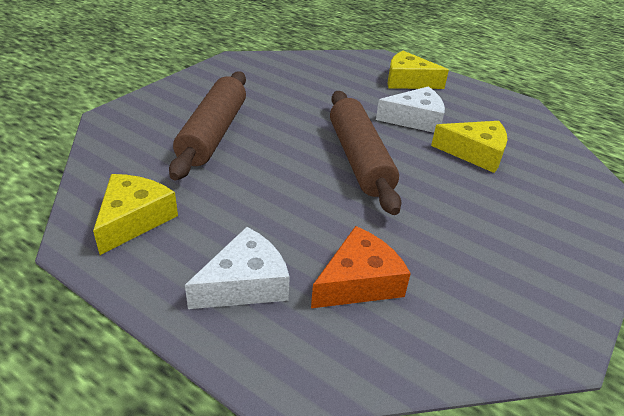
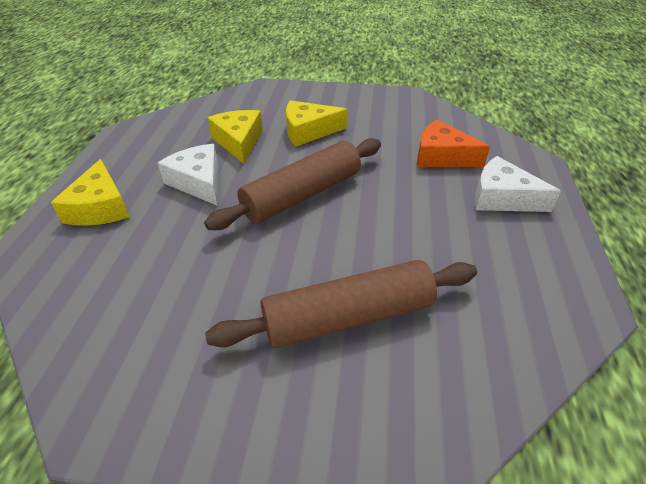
camera: 115 degrees left, 5 degrees up
yellow cheese [93,174,178,255] -> yellow cheese moved to [286,100,347,146]

